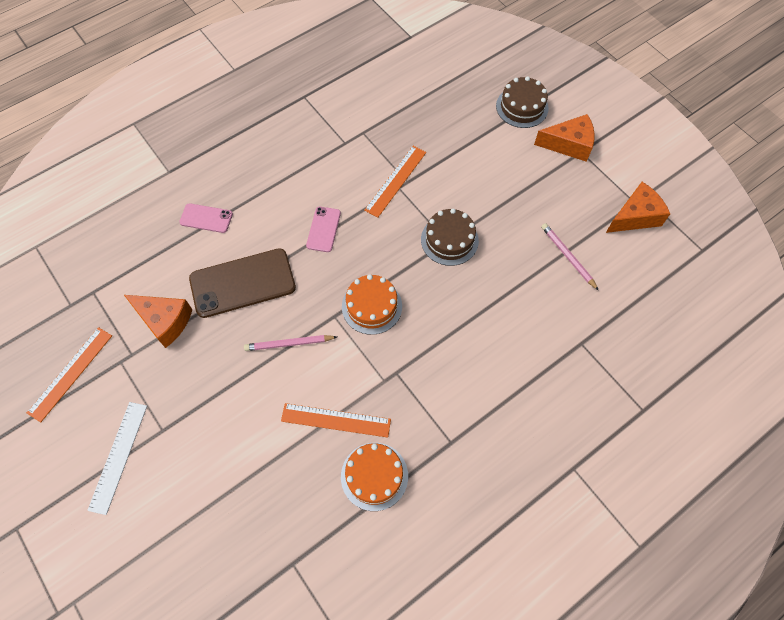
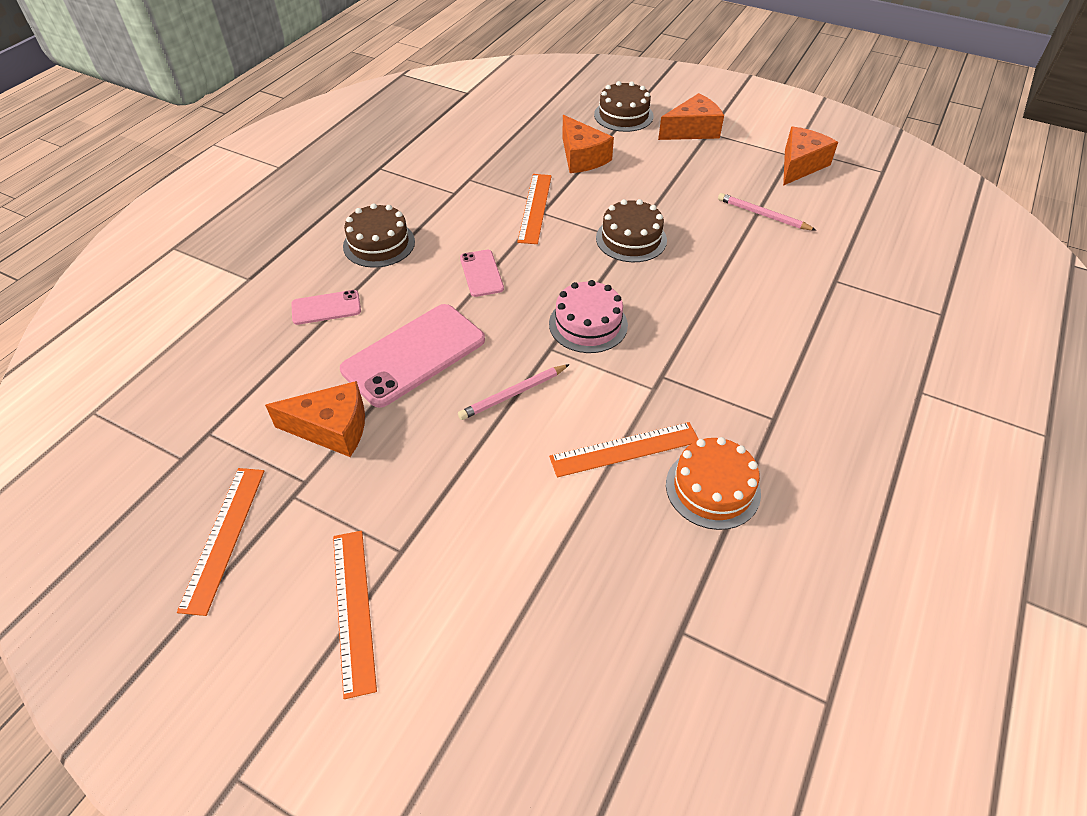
camera: 25 degrees left, 15 degrees down
white ruler [87,402,147,515] -> orange ruler [333,531,377,699]
brown phone [189,248,296,318] -> pink phone [340,304,485,408]
orange cake [342,275,402,335] -> pink cake [549,280,628,353]
none -> brown cake [343,203,415,268]
none -> orange cheese [562,115,614,173]

